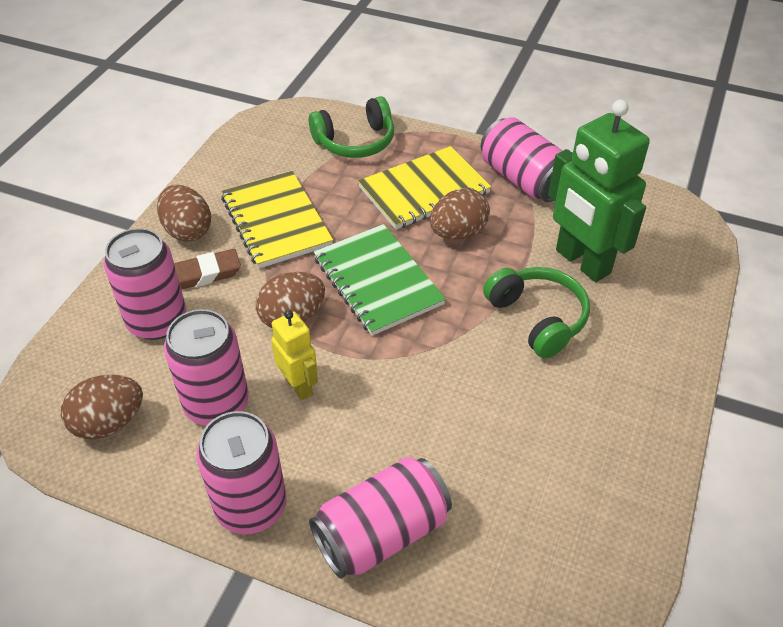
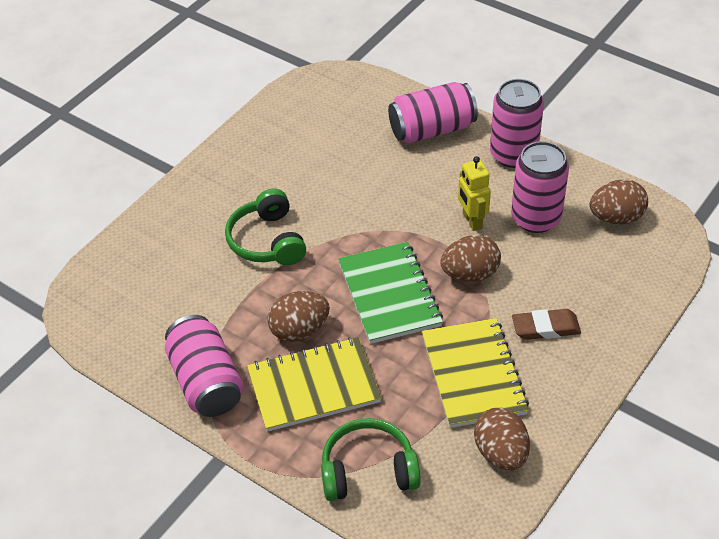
camera: 165 degrees left, 0 degrees up
pink can [104,228,186,340] -> none
brown egg [157,185,211,242] -> brown egg moved to [474,408,530,470]
green robot [548,100,650,282] -> none

